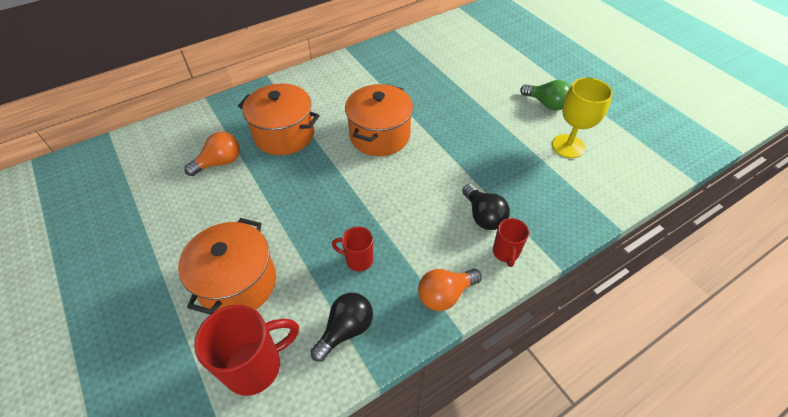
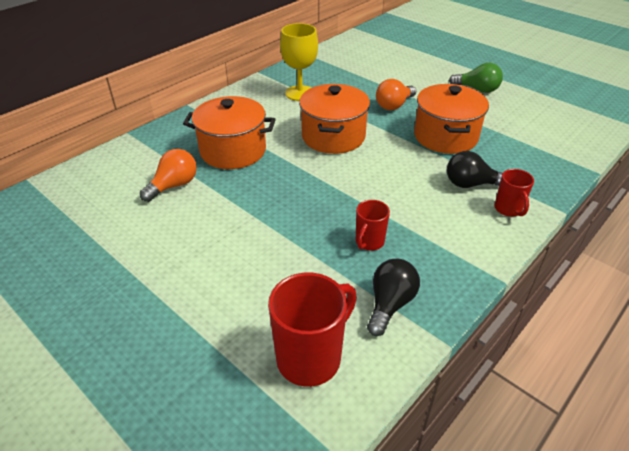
camera: 15 degrees left, 10 degrees down
orange pot [178,218,276,315] -> orange pot moved to [414,84,489,154]
red mug [332,226,373,271] -> red mug turned 60 degrees counterclockwise [356,200,390,251]
orange light bulb [418,269,482,311] -> orange light bulb moved to [376,79,416,110]
black light bulb [462,184,510,230] -> black light bulb turned 135 degrees clockwise [447,151,503,188]
yellow goblet [552,77,613,158] -> yellow goblet moved to [280,23,318,101]

